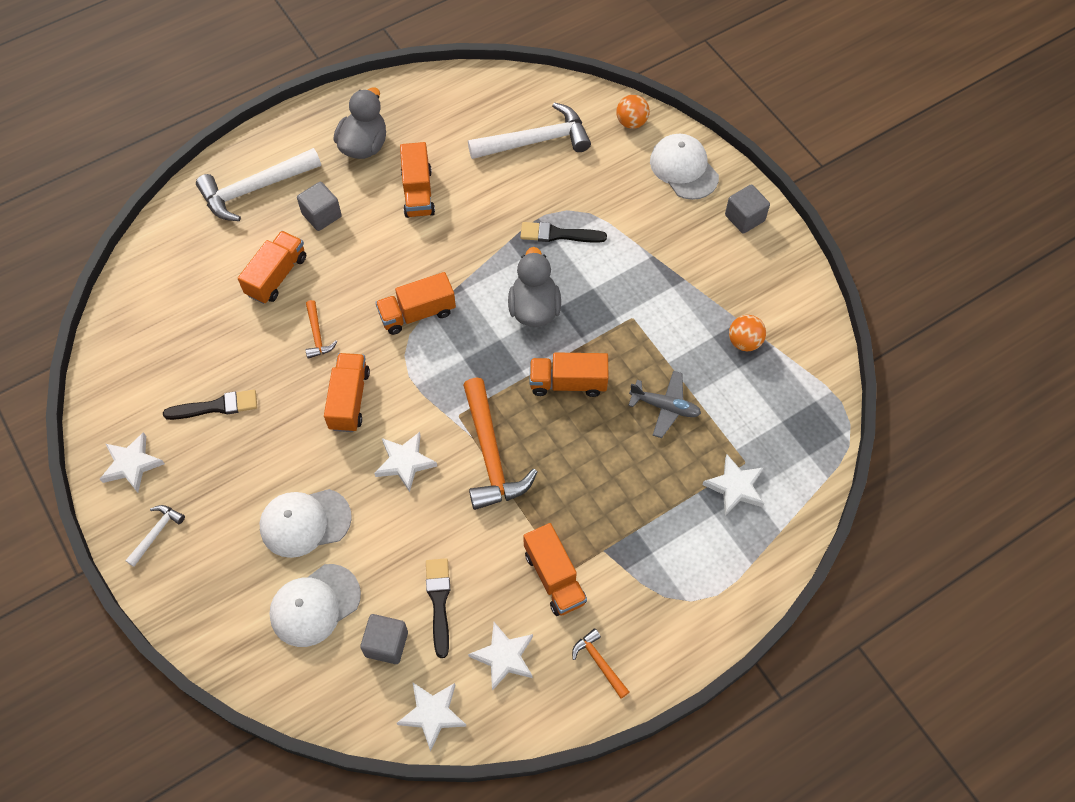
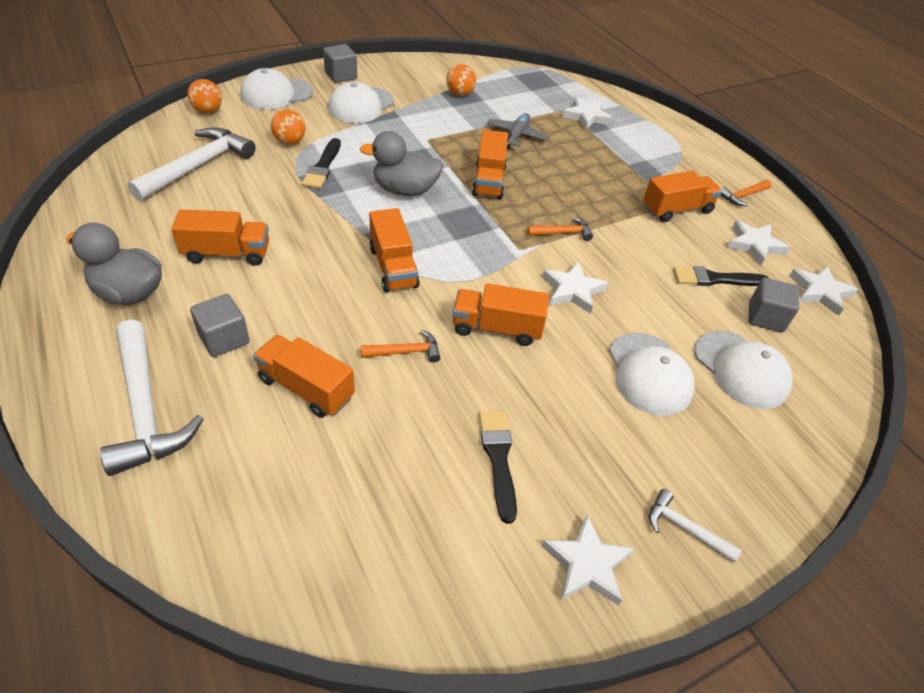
camera: 90 degrees left, 15 degrees down
orange hammer [463,378,537,510] -> orange hammer [527,217,593,241], size x0.48
white hammer [468,102,591,159] -> white hammer turned 45 degrees clockwise [127,127,255,201]
none -> orange ball [271,109,305,145]
none -> white cap [328,82,394,123]

